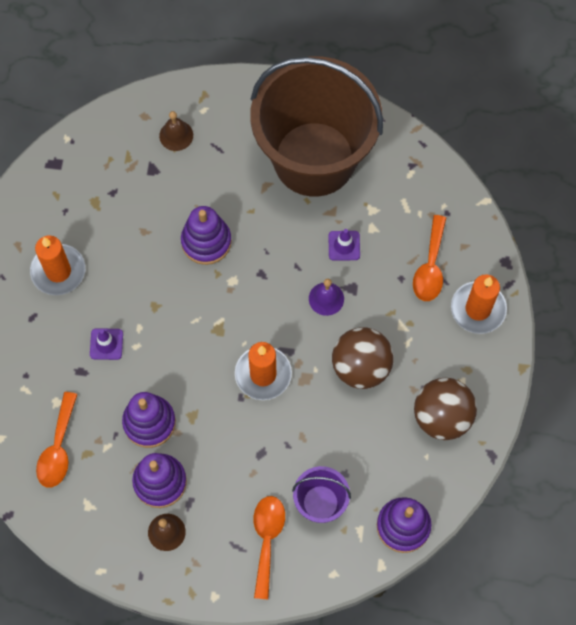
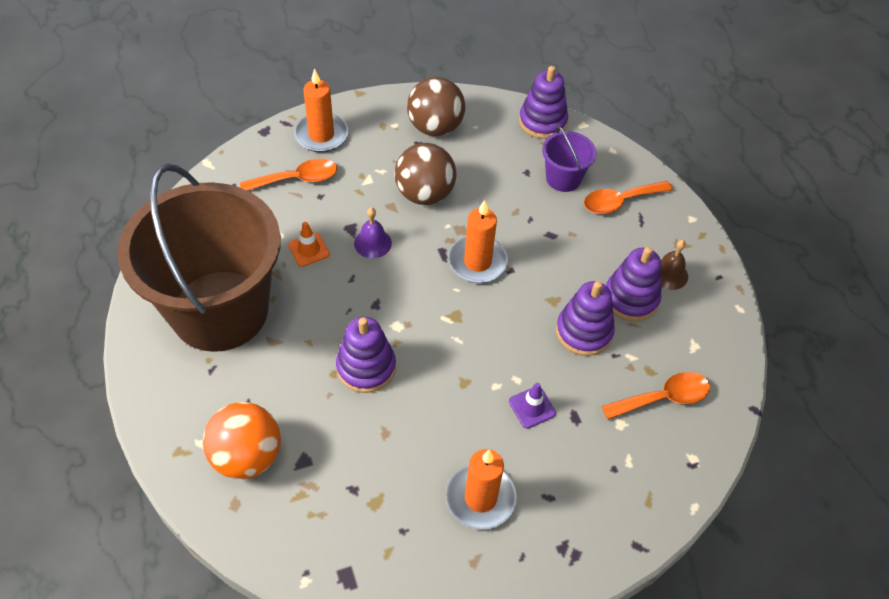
camera: 120 degrees left, 15 degrees down
brown bell [159,111,193,151] -> orange ball [203,402,281,479]
purple traffic cone [328,229,360,261] -> orange traffic cone [288,222,330,267]

